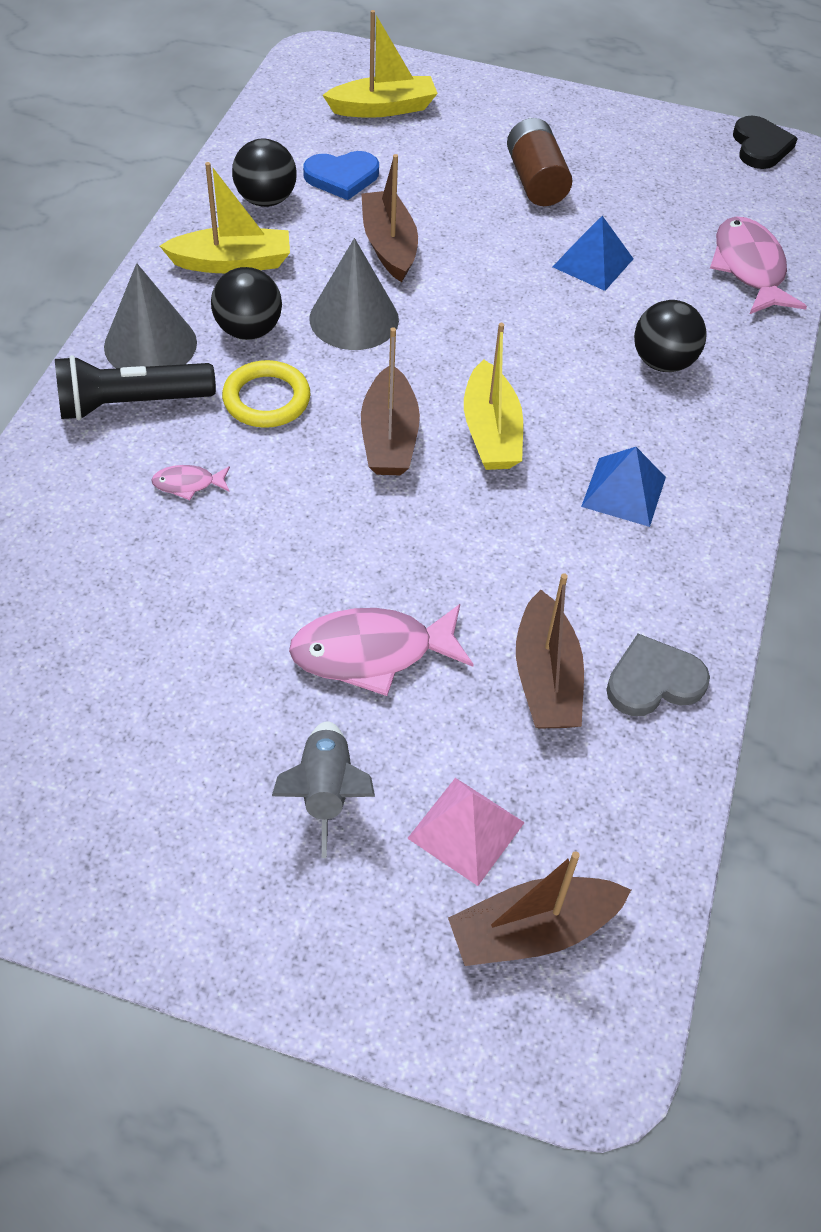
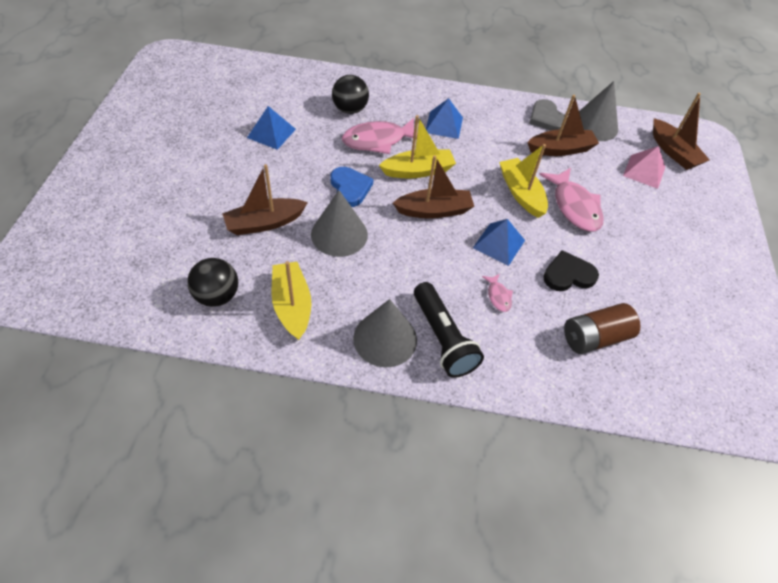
camera: 100 degrees left, 0 degrees up
black ball [211,267,282,340] -> none
yellow ring [222,360,311,428] -> none
grey rocket [272,721,375,858] -> none
blue heart [303,151,379,200] -> blue heart moved to [330,167,373,207]
yellow boat [323,10,438,118] -> yellow boat moved to [499,144,548,218]
brown battery [507,118,572,206] -> brown battery moved to [564,303,640,354]
pink fish [710,217,807,314] -> pink fish moved to [342,118,417,154]
black heart [733,116,798,169] -> black heart moved to [543,250,599,291]
none -> blue pyramid [473,219,525,266]
none -> grey cone [579,81,618,141]

